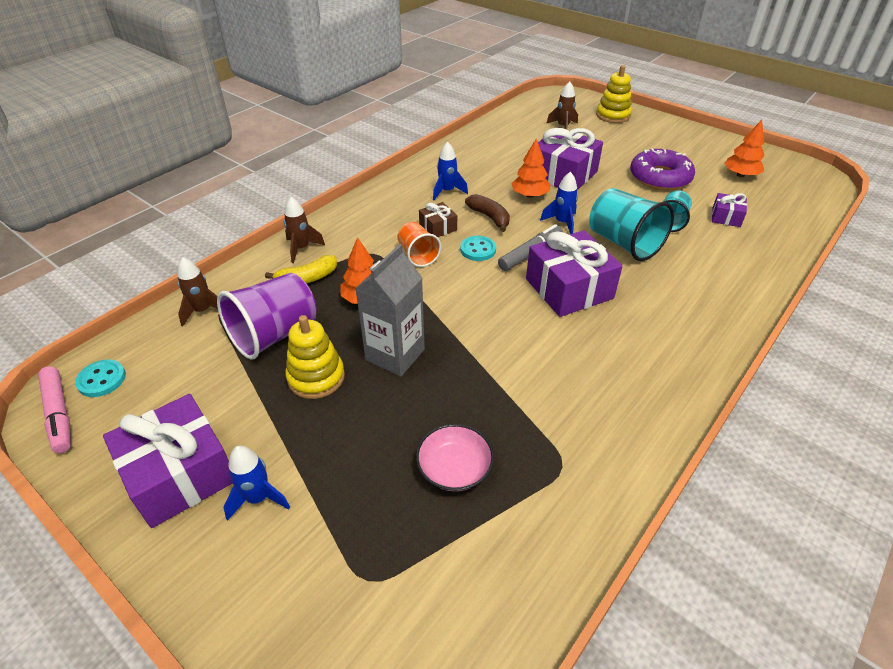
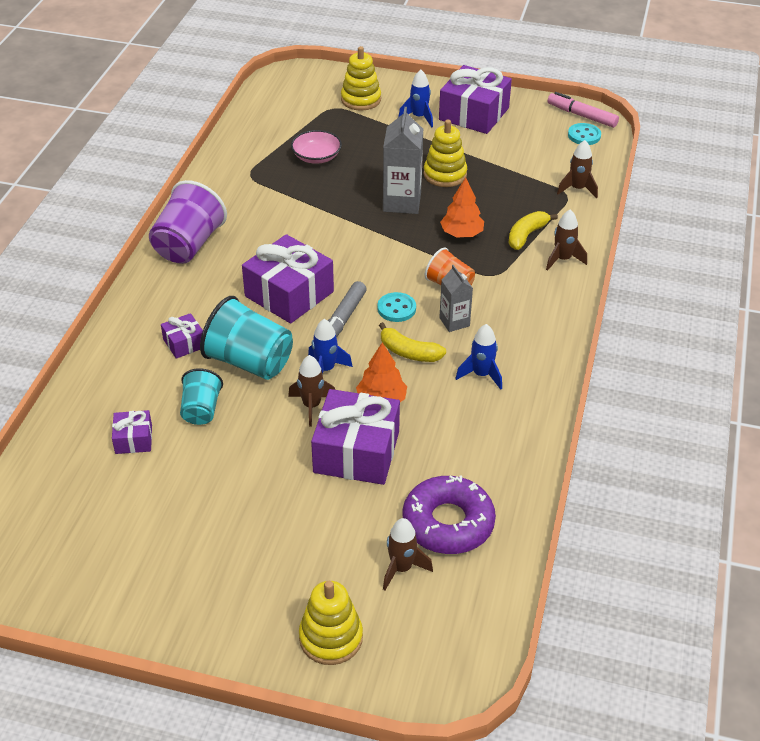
camera: 155 degrees right, 0 degrees up
purple cup [217,273,317,360] -> purple cup moved to [149,180,227,264]
brown gift [419,202,457,237] -> grey carton [439,265,473,332]
brown banana [465,194,510,232] -> yellow banana [379,322,446,362]
purple donut [630,148,695,190] -> purple donut moved to [403,475,496,554]
orange tree [725,120,765,177] -> none
none -> purple gift [161,313,203,359]
none -> brown rocket [288,355,335,427]
none -> yellow stacking toy [341,46,381,111]

